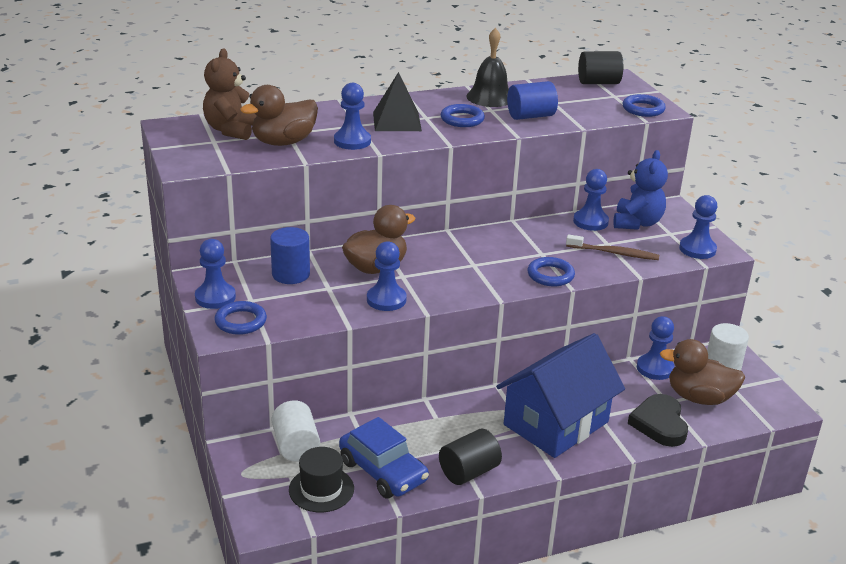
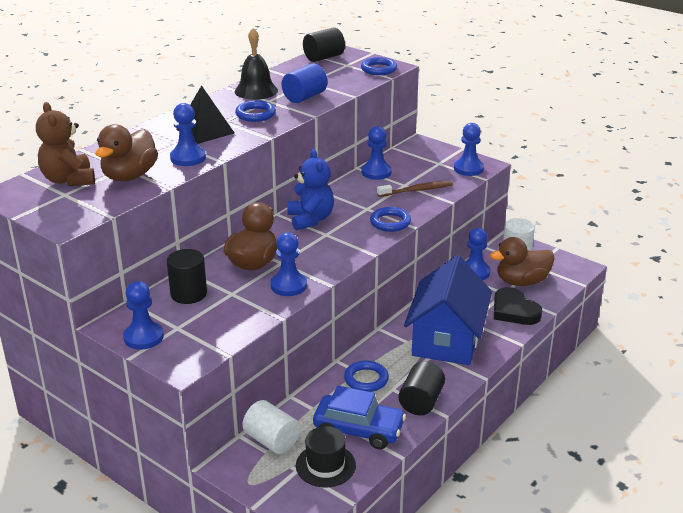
camera: 30 degrees left, 0 degrees up
blue ring [215,301,267,335] -> blue ring moved to [344,360,389,392]
blue cylinder [270,227,310,284] -> black cylinder [167,249,207,304]
blue teddy bear [613,150,668,230] -> blue teddy bear moved to [288,149,334,231]

